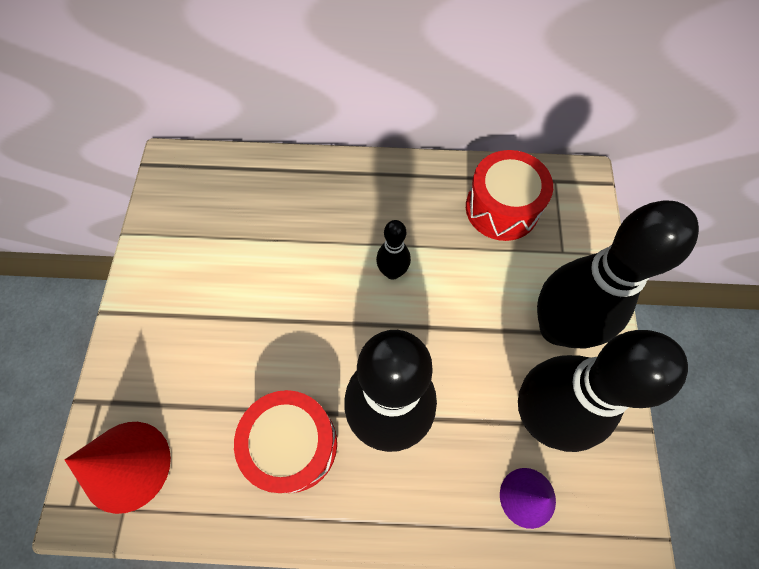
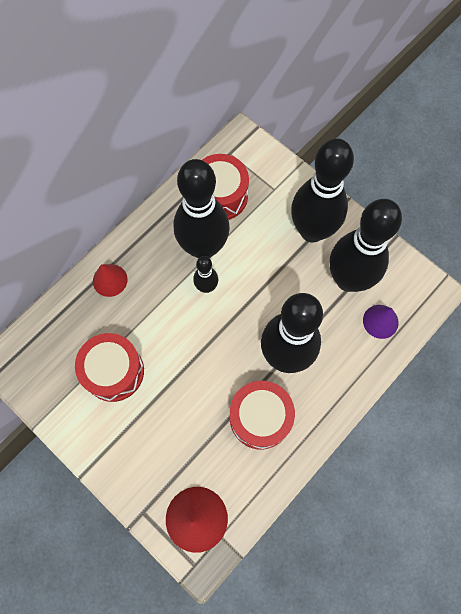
camera: 50 degrees left, 5 degrees up
none -> red drum [75,333,144,402]
none -> red cone [93,264,128,297]
none -> black bowling pin [173,159,230,259]

